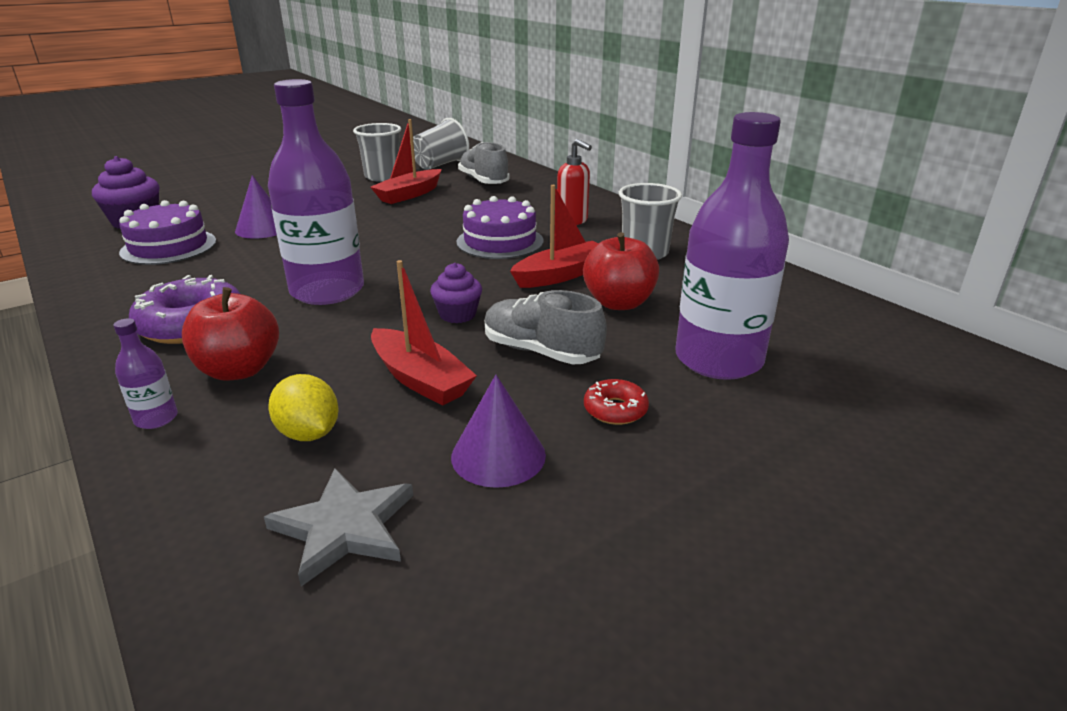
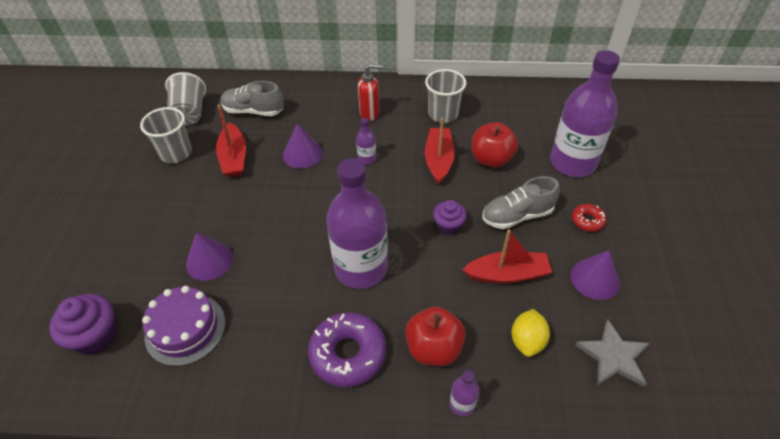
camera: 50 degrees left, 20 degrees up
yellow lemon [268,374,339,441] -> yellow lemon turned 75 degrees counterclockwise [511,309,550,357]
purple cake [456,196,543,259] -> purple bottle [356,118,376,164]
none -> purple cone [283,124,323,169]

